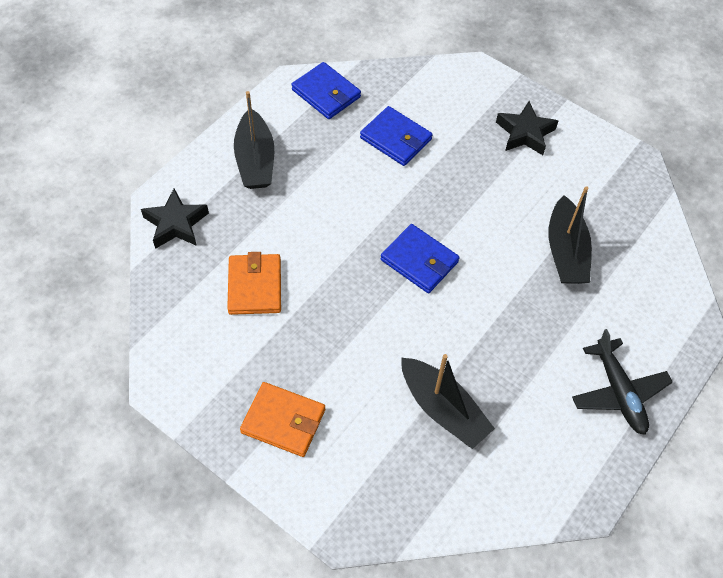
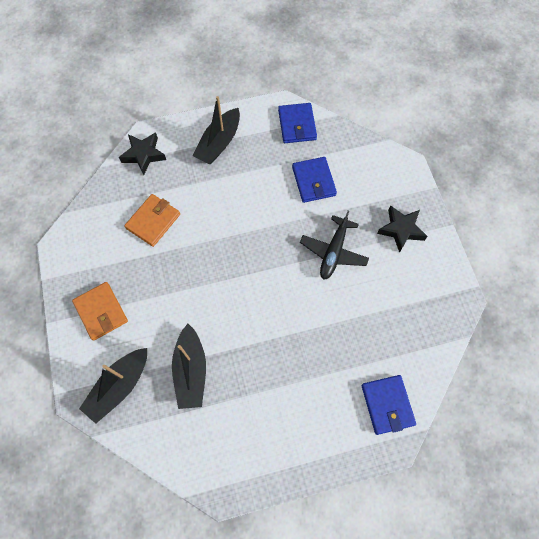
camera: 40 degrees right, 10 degrees up
blue wallet [380,224,460,293] -> blue wallet moved to [361,375,416,435]
black boat [548,186,592,284] -> black boat moved to [79,348,147,424]
black plane [572,329,673,435] -> black plane moved to [300,210,369,280]

